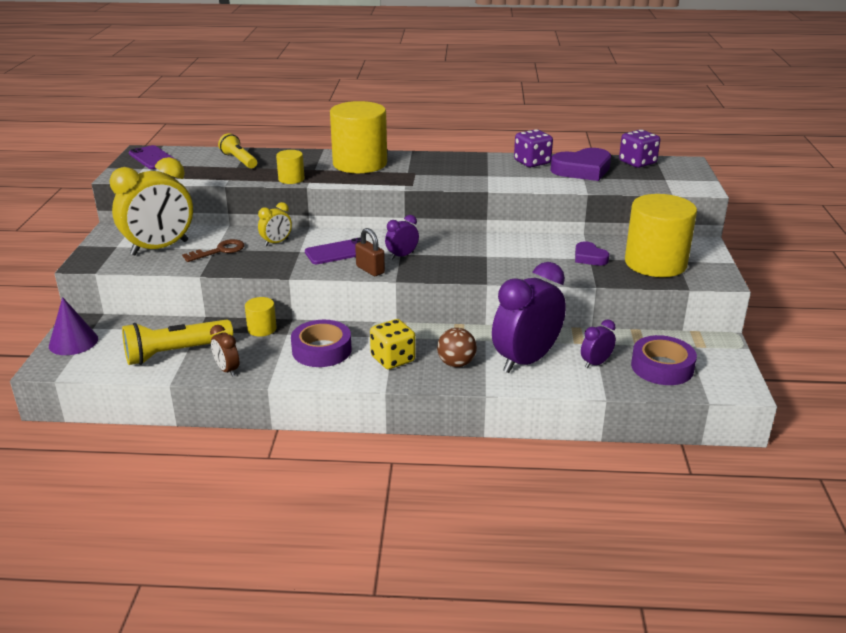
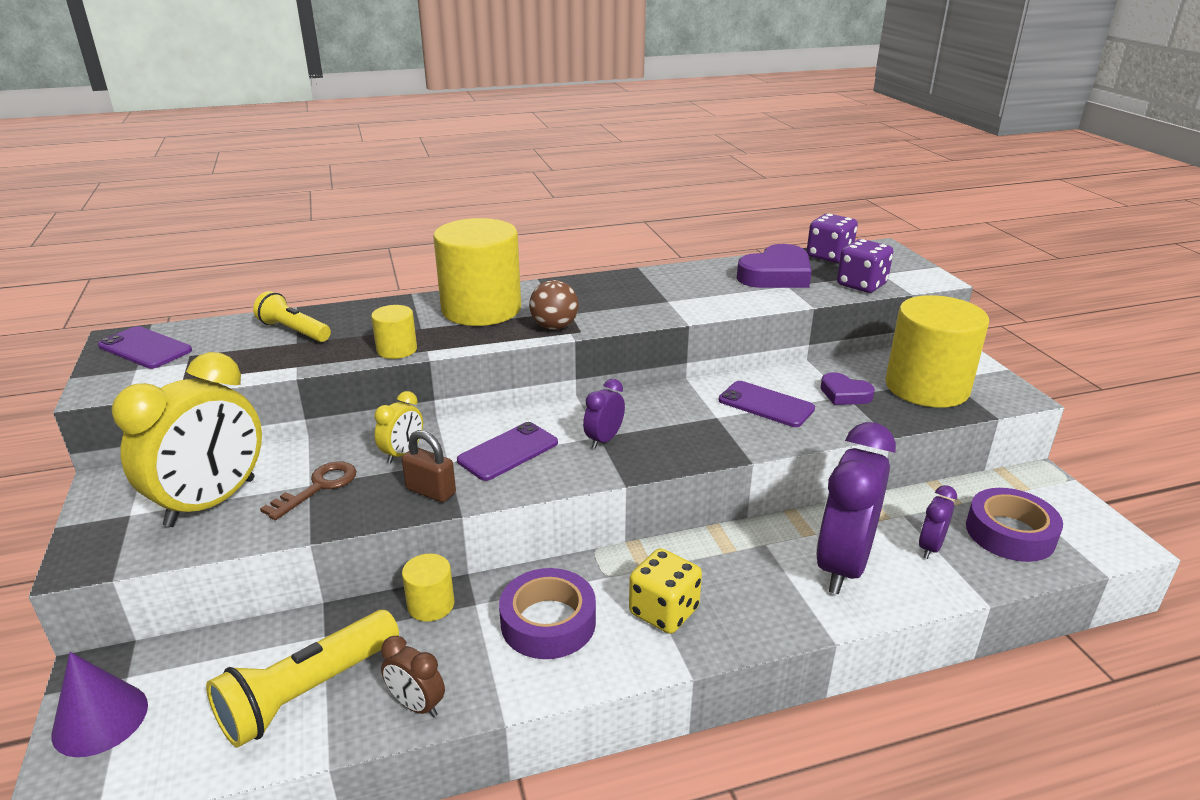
camera: 20 degrees left, 0 degrees up
brown padlock [355,228,385,276] -> brown padlock moved to [402,430,456,502]
brown ball [437,328,477,367] -> brown ball moved to [529,280,579,330]
purple dice [514,129,553,167] -> purple dice moved to [837,239,893,293]
none -> purple phone [719,381,815,427]

